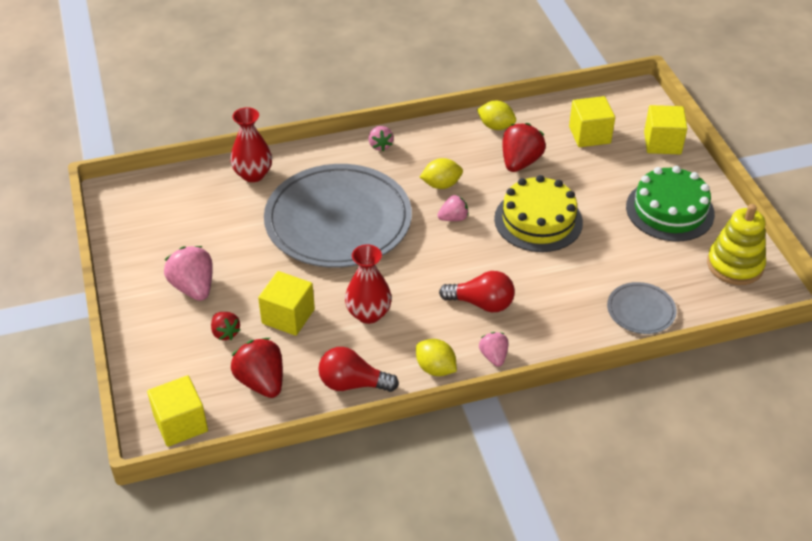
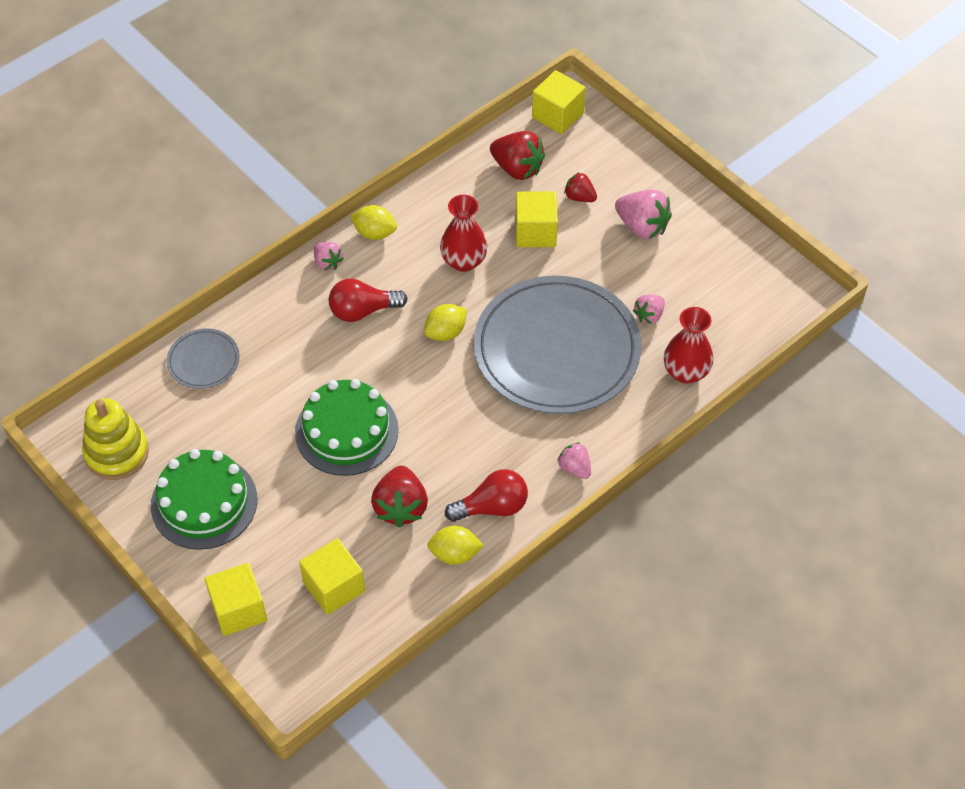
camera: 155 degrees right, 10 degrees up
red light bulb [318,347,399,392] -> red light bulb moved to [445,469,528,522]
yellow lemon [420,158,463,189] -> yellow lemon moved to [424,304,467,341]
pink strawberry [437,195,469,221] -> pink strawberry moved to [633,295,665,324]
yellow cake [494,175,583,252] -> green cake [295,379,399,476]

